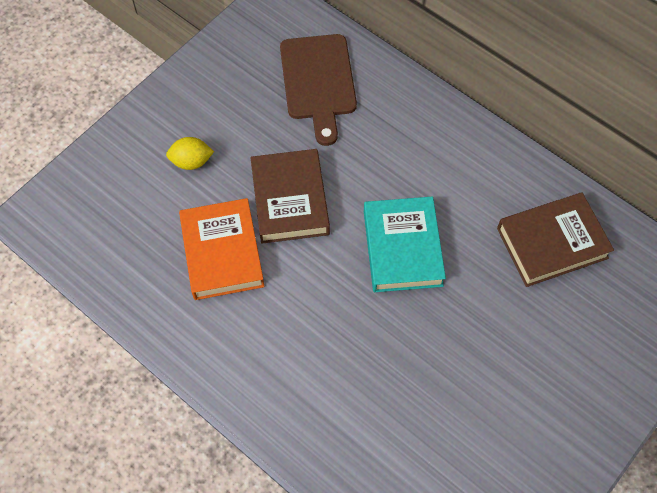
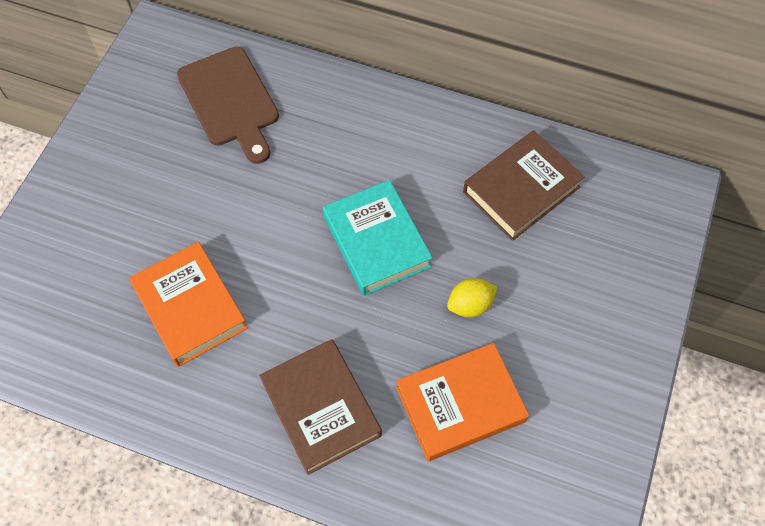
camera: 20 degrees left, 0 degrees up
yellow lemon [166,137,214,170] -> yellow lemon moved to [447,278,497,317]
brown book [250,149,330,244] -> brown book moved to [259,339,382,475]
none -> orange book [396,343,529,462]

